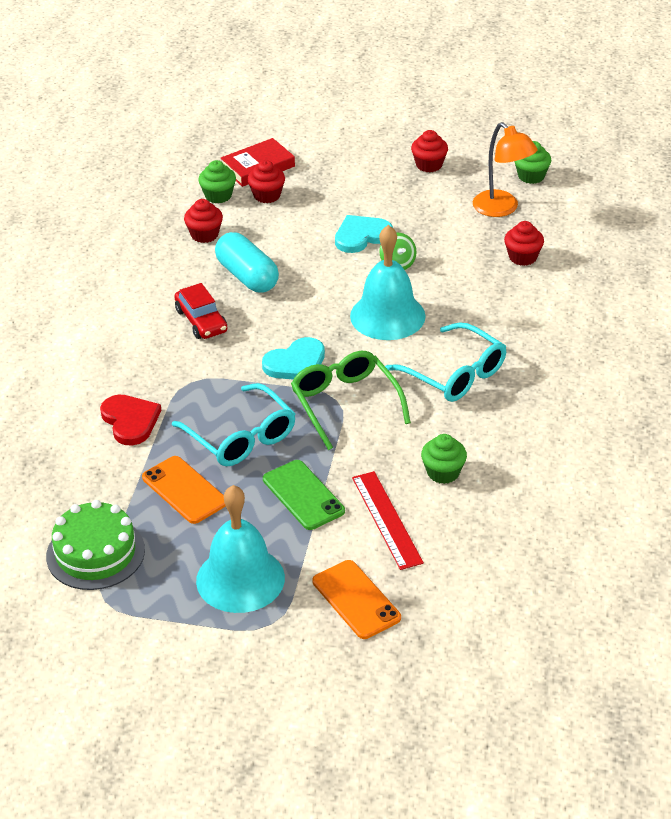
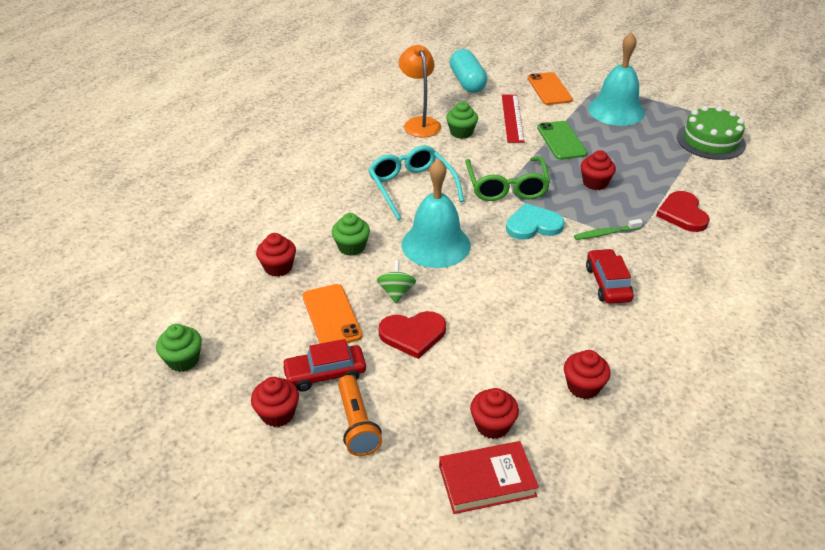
camera: 160 degrees left, 0 degrees up
orange phone [142,456,226,524] -> orange phone moved to [303,284,362,344]
turquoise glasses [172,383,296,466] -> red cupcake [581,150,616,190]
green cupcake [198,160,236,203] -> green cupcake moved to [332,213,370,256]
turquoise capsule [215,232,279,293] -> turquoise capsule moved to [450,49,487,93]
turquoise heart [335,215,393,253] -> red heart [379,311,446,359]
orange lamp [473,122,538,217] -> orange lamp moved to [399,45,441,138]
none -> red car [281,339,366,392]
none -> orange flashlight [338,375,382,456]
none -> green toothbrush [574,219,643,240]

